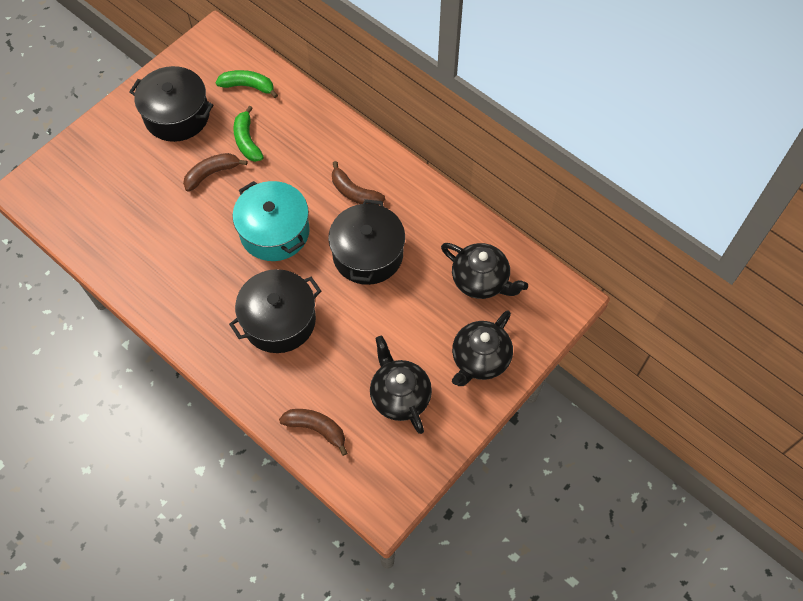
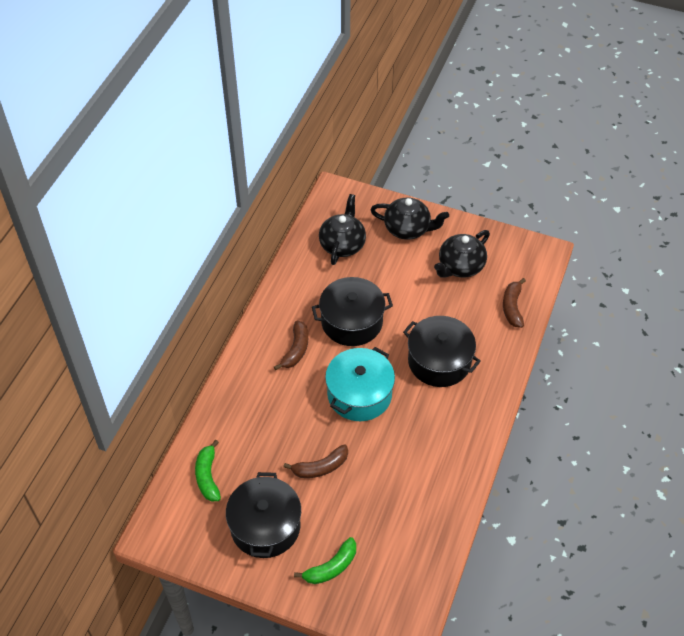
camera: 110 degrees left, 10 degrees down
brown banana [183,153,247,192] -> brown banana turned 60 degrees counterclockwise [283,444,348,478]
green banana [233,106,264,162] -> green banana moved to [294,537,356,584]

